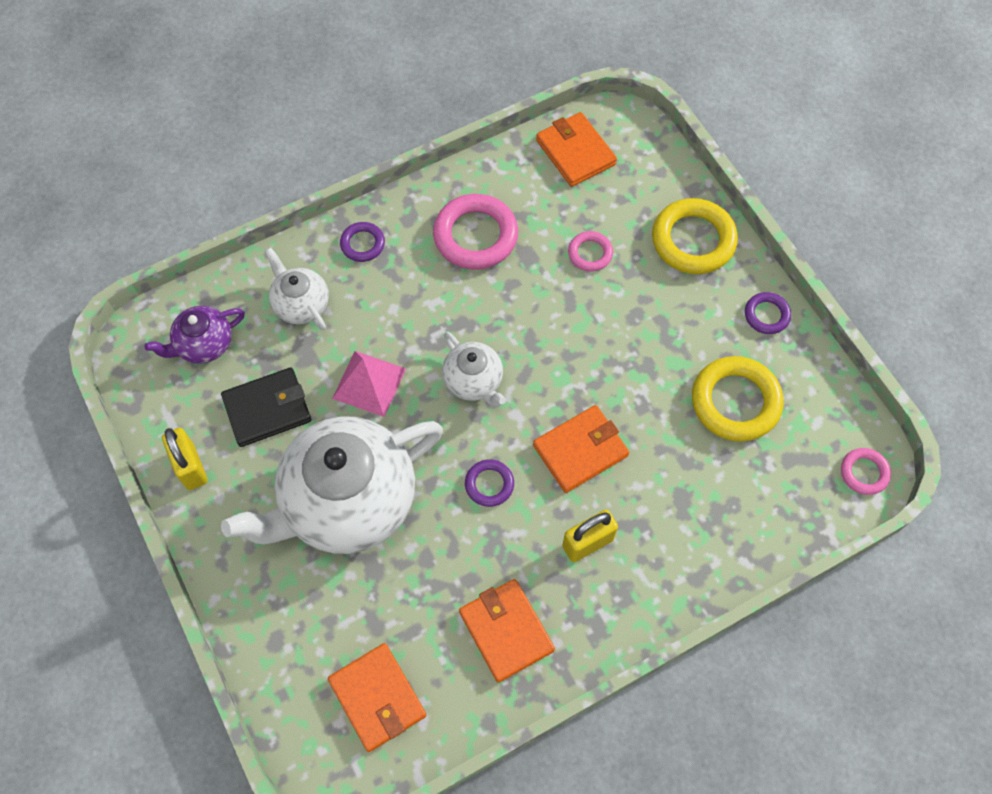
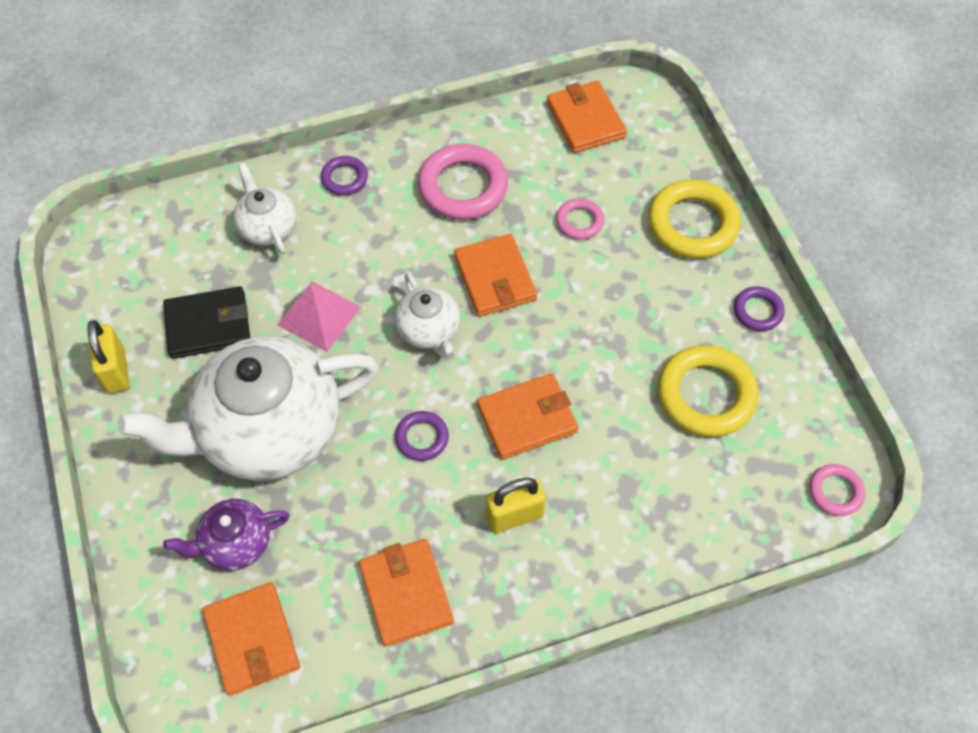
camera: 10 degrees right, 5 degrees down
purple teapot [145,306,245,364] -> purple teapot moved to [163,499,290,570]
none -> orange wallet [454,234,537,317]

